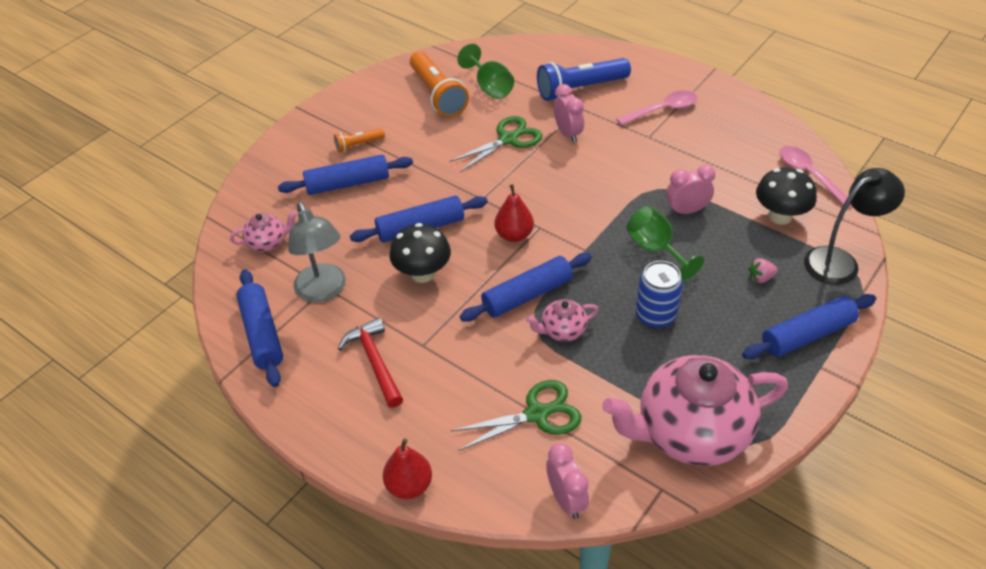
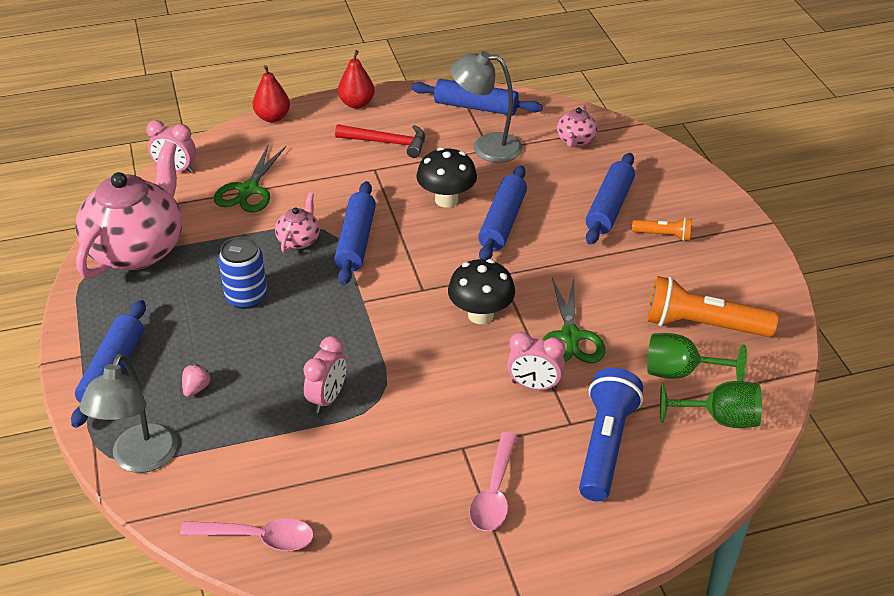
camera: 125 degrees right, 5 degrees down
orange flashlight [334,128,385,153] -> orange flashlight turned 90 degrees clockwise [632,217,692,241]
red pear [495,184,534,242] -> red pear moved to [338,50,375,109]
green goblet [626,206,704,282] -> green goblet moved to [660,381,762,428]
black mushroom [756,167,817,225] -> black mushroom moved to [448,259,515,324]
black lamp [804,168,905,285] -> grey lamp [79,353,178,473]

